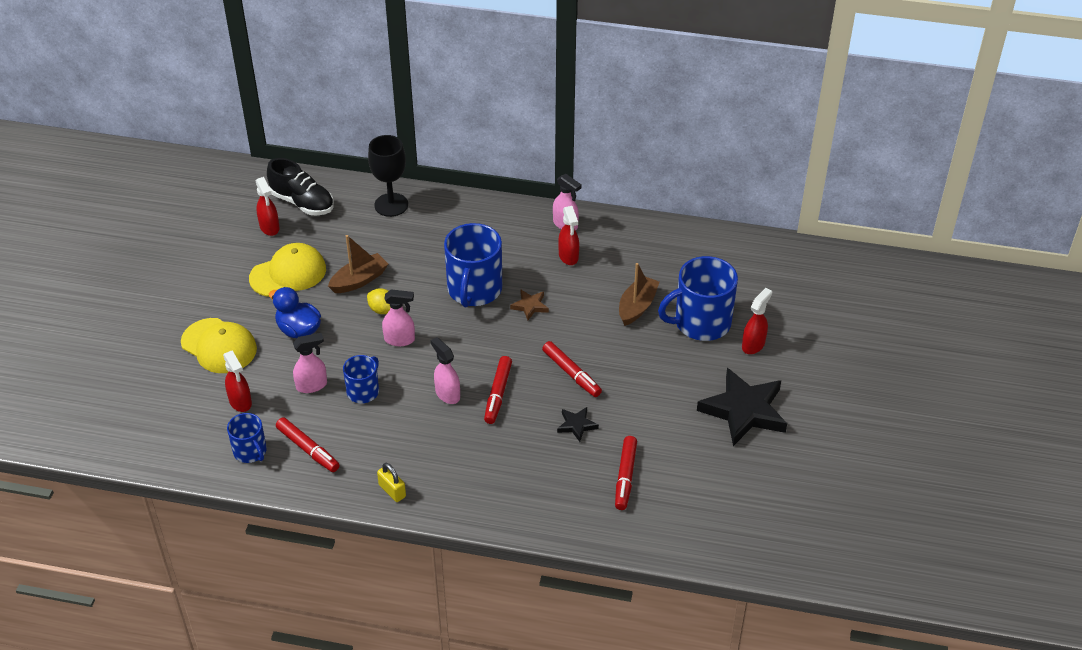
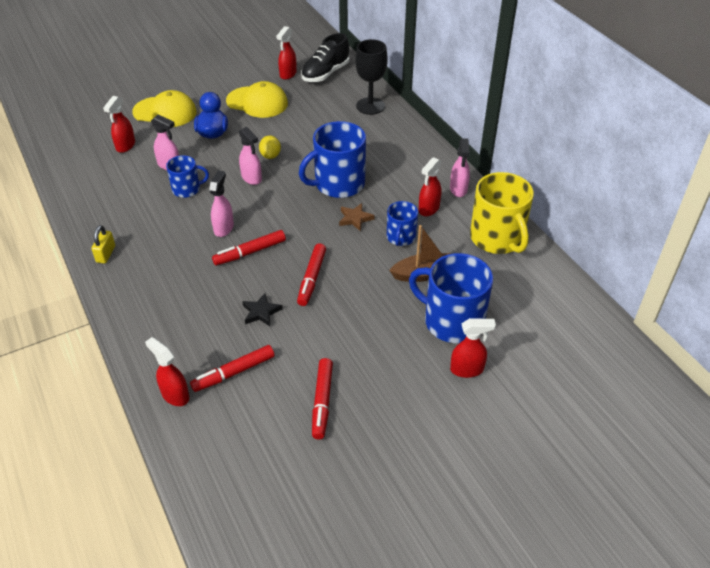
camera: 50 degrees right, 0 degrees up
yellow cap [181,318,257,373] -> yellow cap turned 75 degrees counterclockwise [132,90,197,127]
blue mug [227,413,267,463] -> blue mug moved to [387,201,418,246]
black shoe [267,158,334,216] -> black shoe turned 45 degrees clockwise [301,33,349,82]
red marker [276,417,340,472] -> red marker moved to [312,358,333,440]
brown boat [328,235,388,293] -> none
black star [697,368,787,446] -> none
none -> red spray bottle [145,337,190,406]
none -> yellow mug [470,172,534,254]

